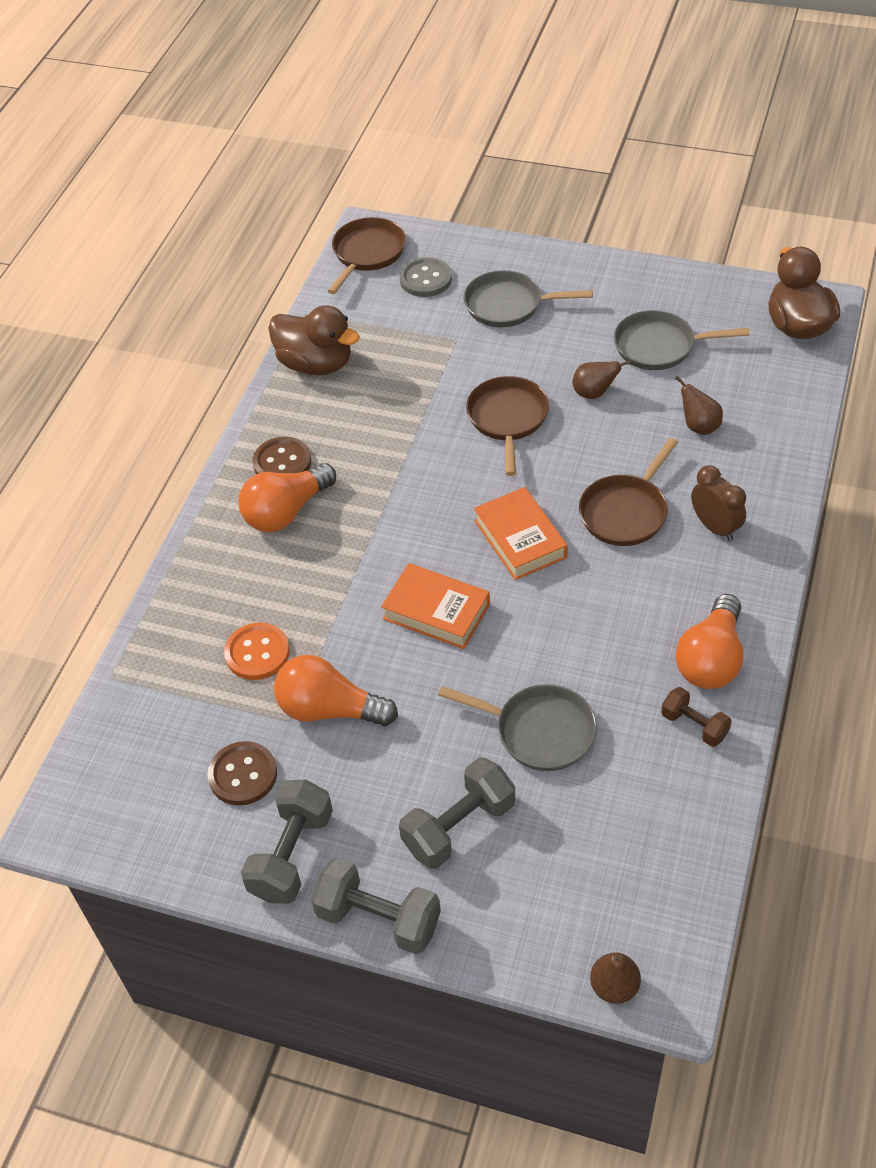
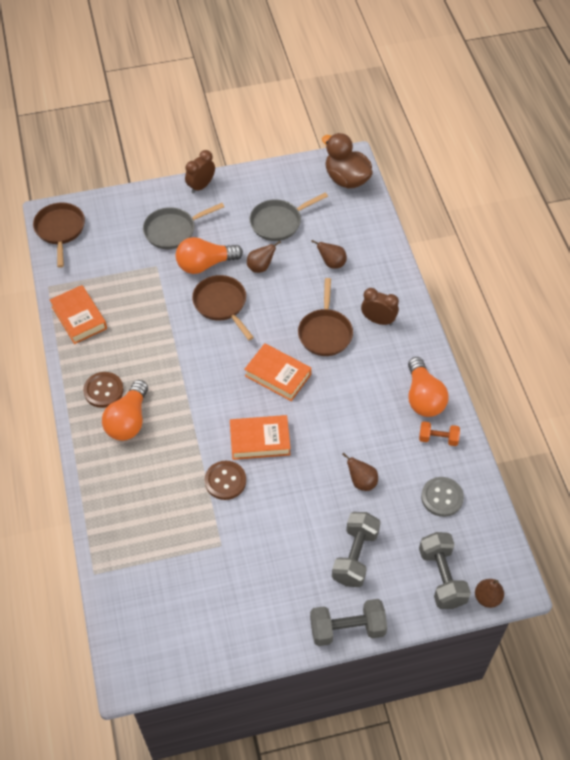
camera: 35 degrees left, 5 degrees up
brown button [207,741,277,805] -> brown button moved to [204,461,246,500]
orange button [224,623,290,680] -> none
grey dumbbell [241,780,333,904] -> grey dumbbell moved to [419,532,471,609]
brown duck [268,305,360,375] -> orange book [50,285,107,344]
orange light bulb [274,655,398,726] -> orange light bulb moved to [176,237,243,274]
grey button [399,257,452,297] -> grey button moved to [421,477,464,517]
grey pan [438,684,597,771] -> brown pear [342,453,378,491]
brown dumbbell [661,687,731,747] -> orange dumbbell [419,421,460,446]
none -> brown clock [185,150,215,194]

